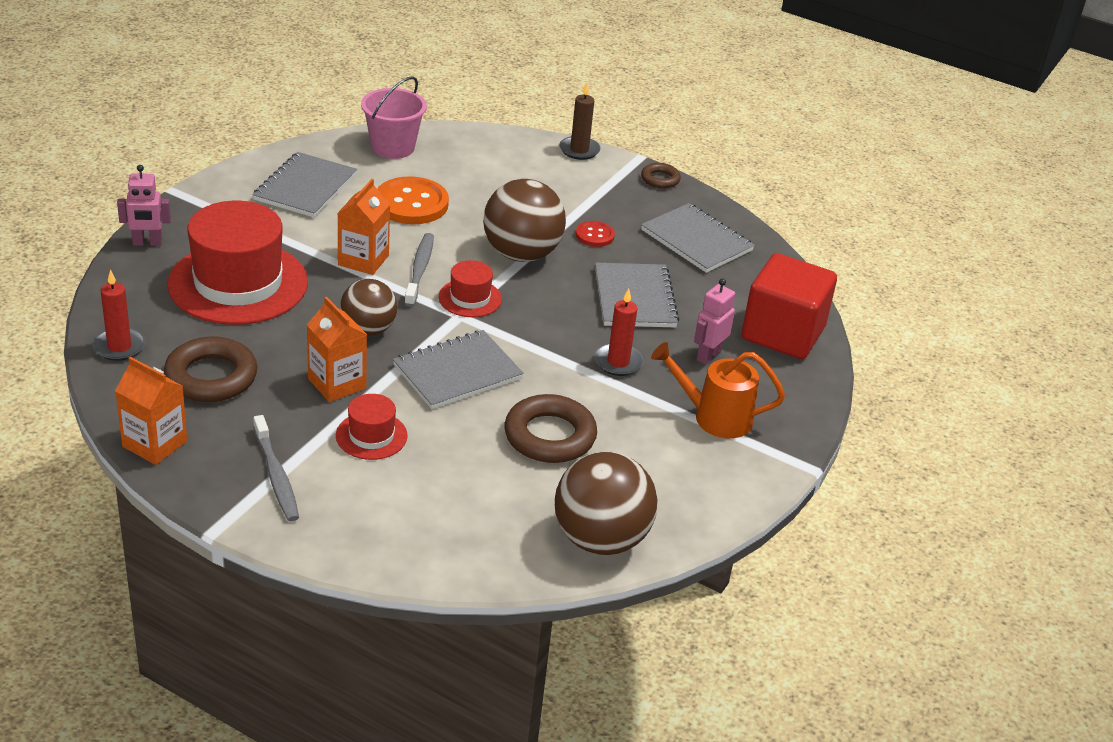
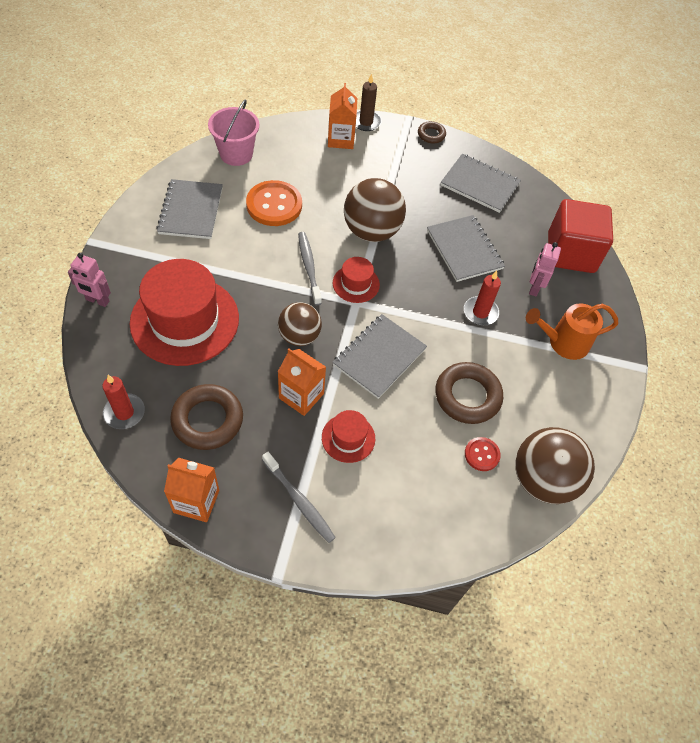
camera: 20 degrees left, 20 degrees up
pink robot [117,165,171,246] -> pink robot turned 45 degrees clockwise [68,253,111,307]
orange carton [337,179,390,275] -> orange carton moved to [328,83,357,149]
red button [576,221,615,247] -> red button moved to [465,437,501,471]

